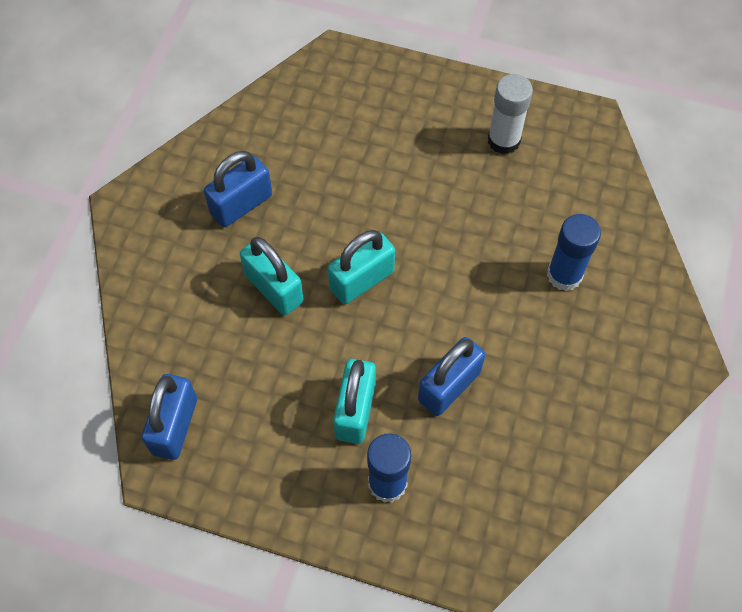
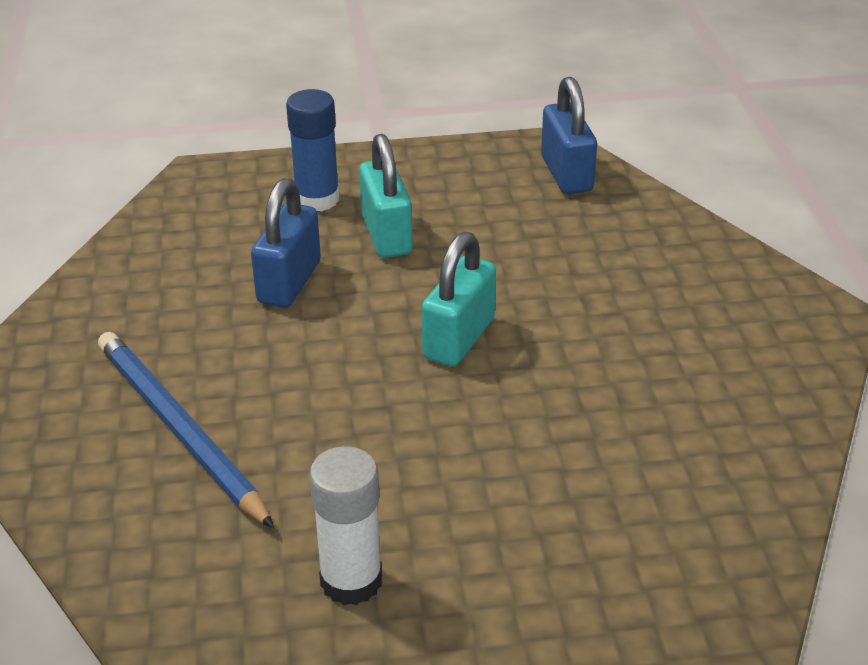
camera: 155 degrees right, 25 degrees down
blue padlock [204,151,272,227] -> none
turquoise padlock [240,237,304,315] -> none
blue glue stick [547,214,601,291] -> blue pencil [98,332,274,529]

